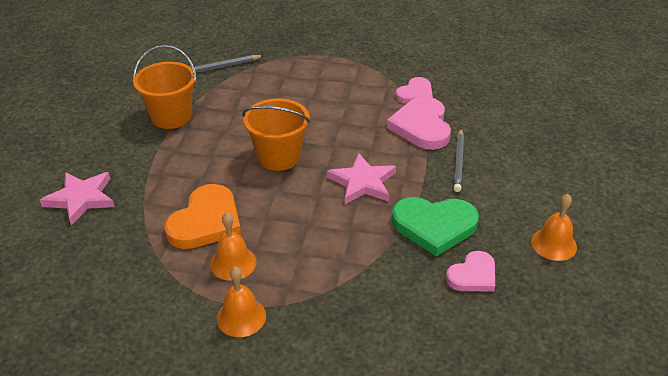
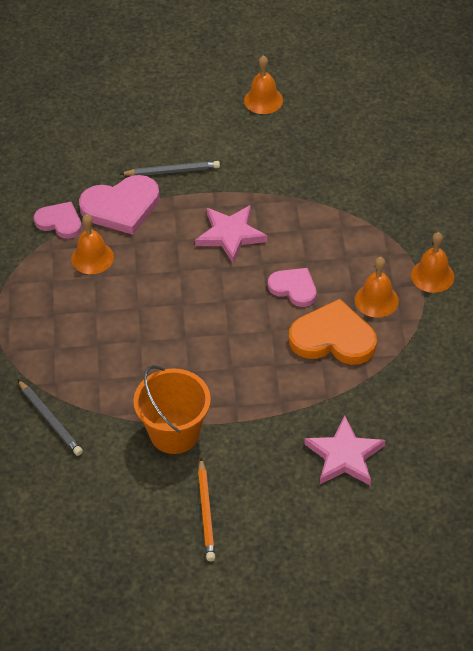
camera: 105 degrees left, 10 degrees up
orange bucket [242,98,310,171] -> none
green heart [391,197,479,256] -> none
pink heart [446,251,495,291] -> pink heart moved to [268,268,317,307]
none -> orange bell [71,214,114,274]
none -> orange pencil [198,458,215,561]

